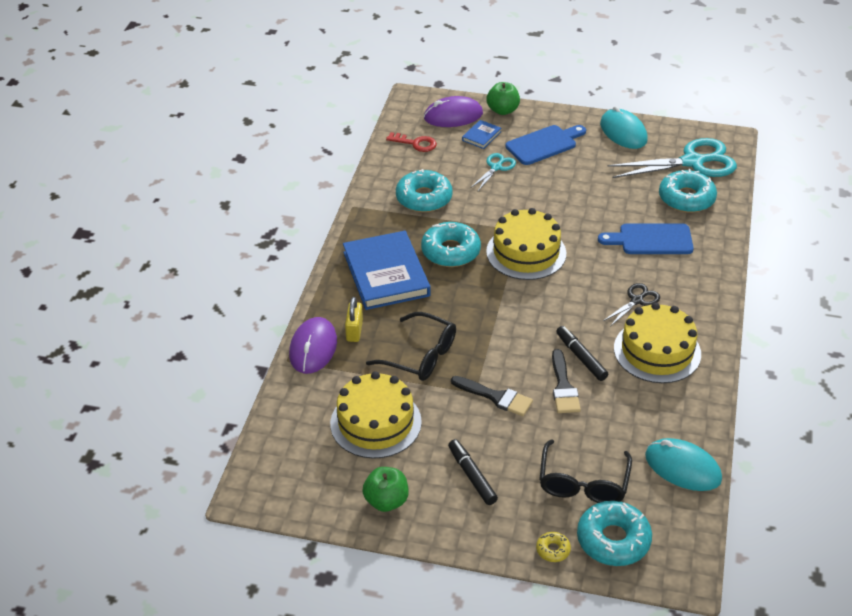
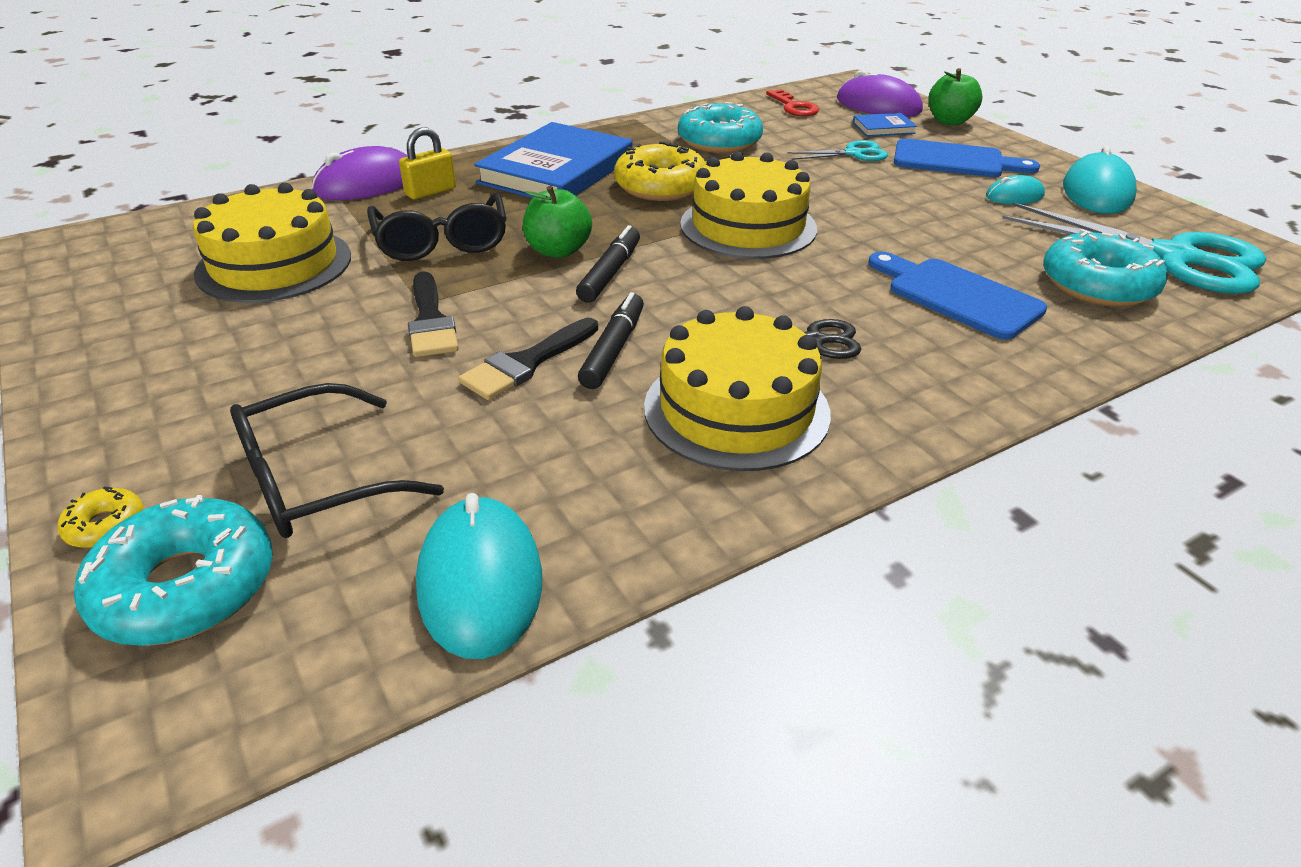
camera: 45 degrees right, 5 degrees down
green apple [362,467,409,512] -> green apple moved to [523,185,592,258]
turquoise donut [421,222,481,267] -> yellow donut [614,141,706,201]
black marker [448,439,498,505] -> black marker moved to [576,225,640,303]
none -> turquoise mouse [986,175,1045,204]

